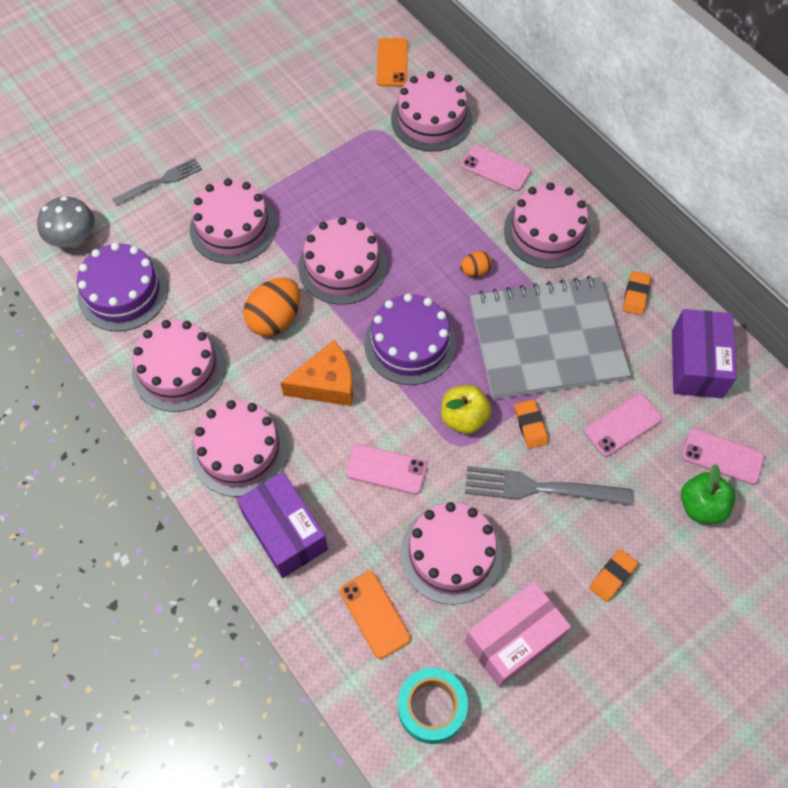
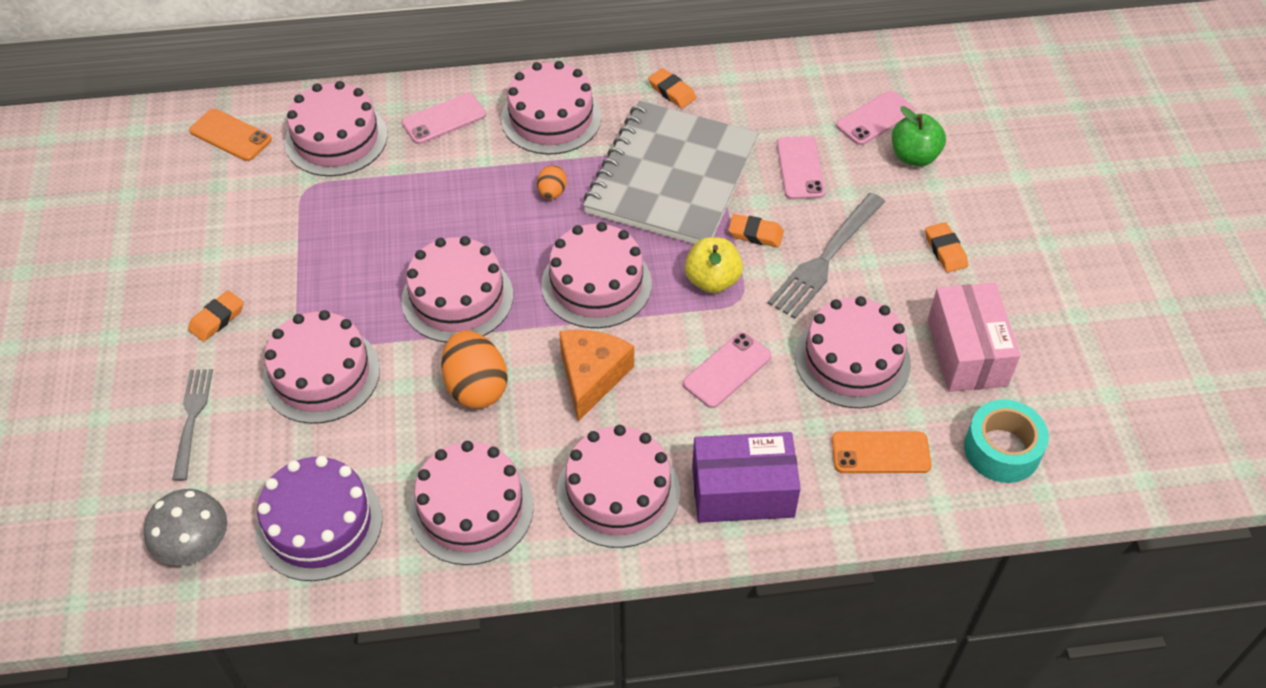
camera: 60 degrees left, 10 degrees down
purple cake [364,294,456,385] -> pink cake [541,222,652,328]
purple box [672,309,737,398] -> none
none -> orange eraser [188,290,244,342]

